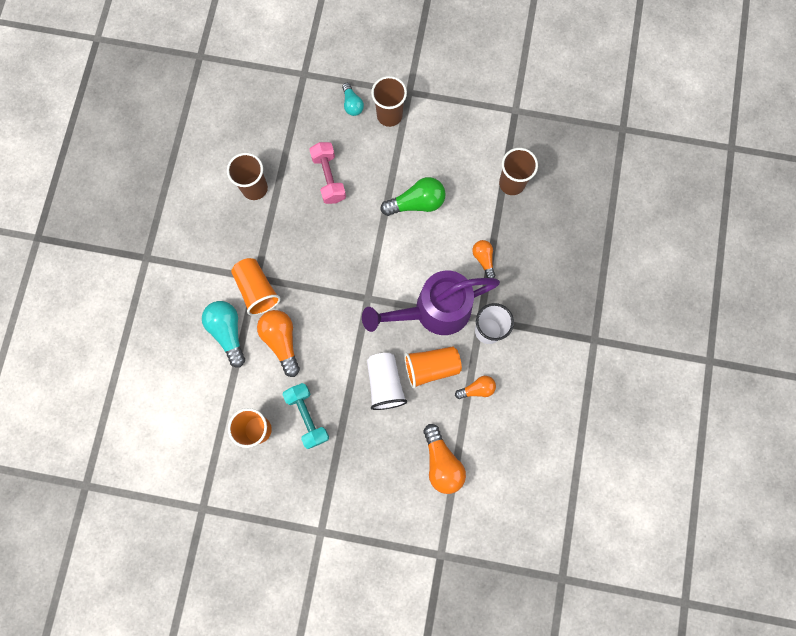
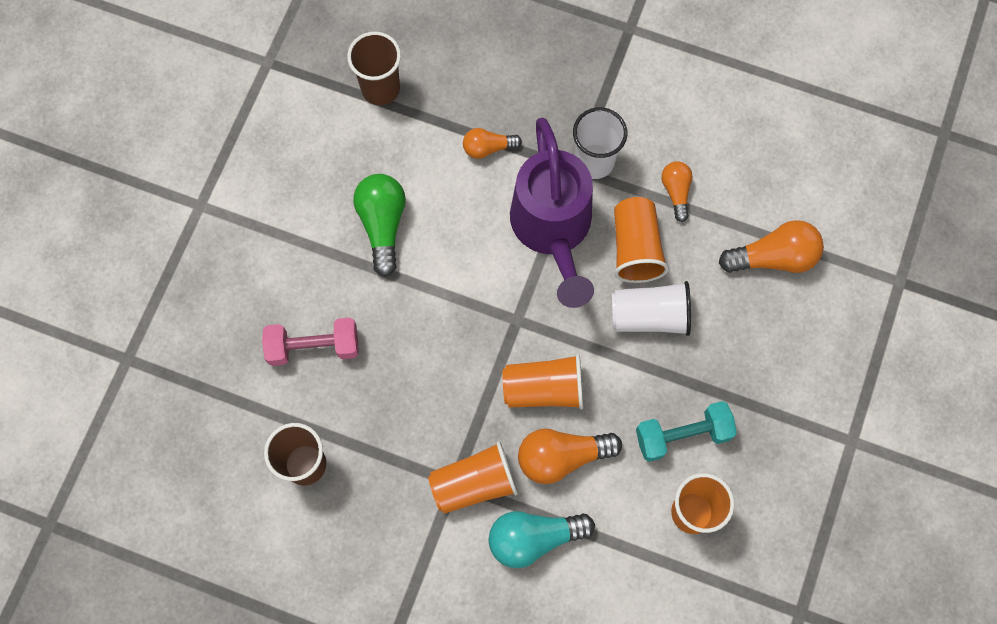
camera: 80 degrees left, 5 degrees down
turquoise light bulb [342,83,364,116] -> none
brown cup [371,76,407,127] -> none
none -> orange cup [502,354,583,409]

